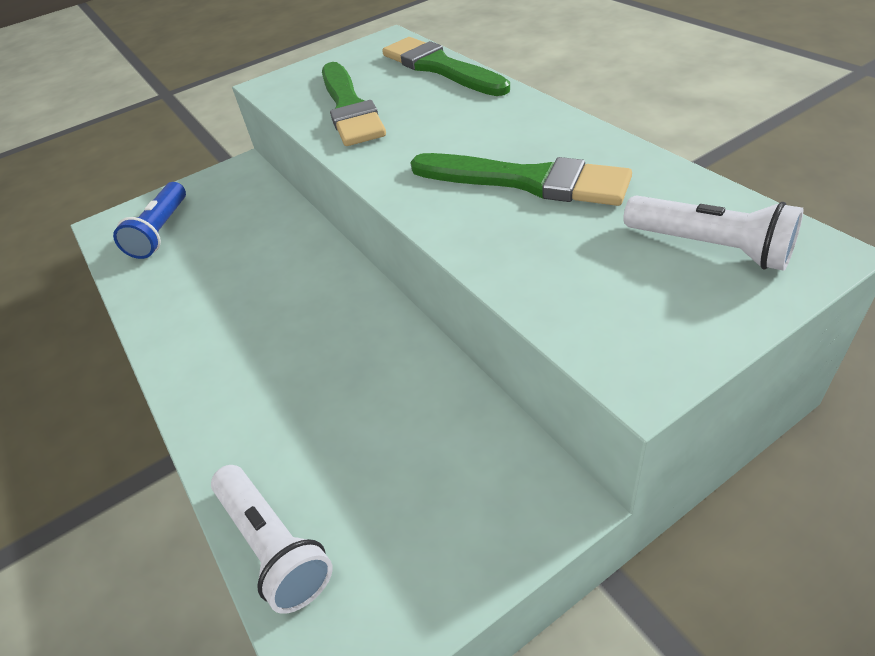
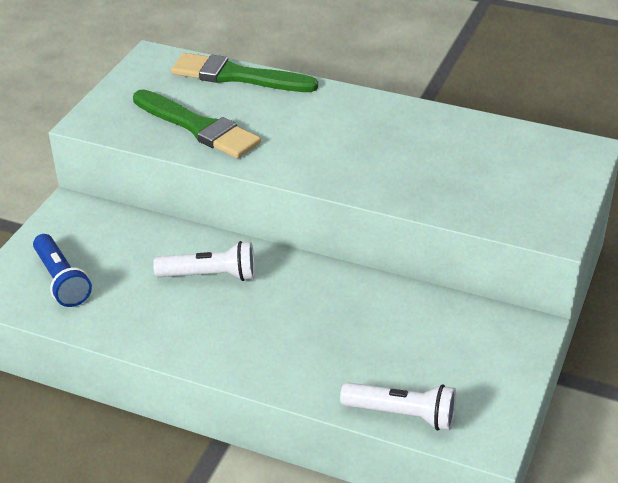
camera: 40 degrees left, 5 degrees down
green brush [410,153,632,206] -> none
white flashlight [623,195,804,271] -> white flashlight moved to [153,241,255,281]

